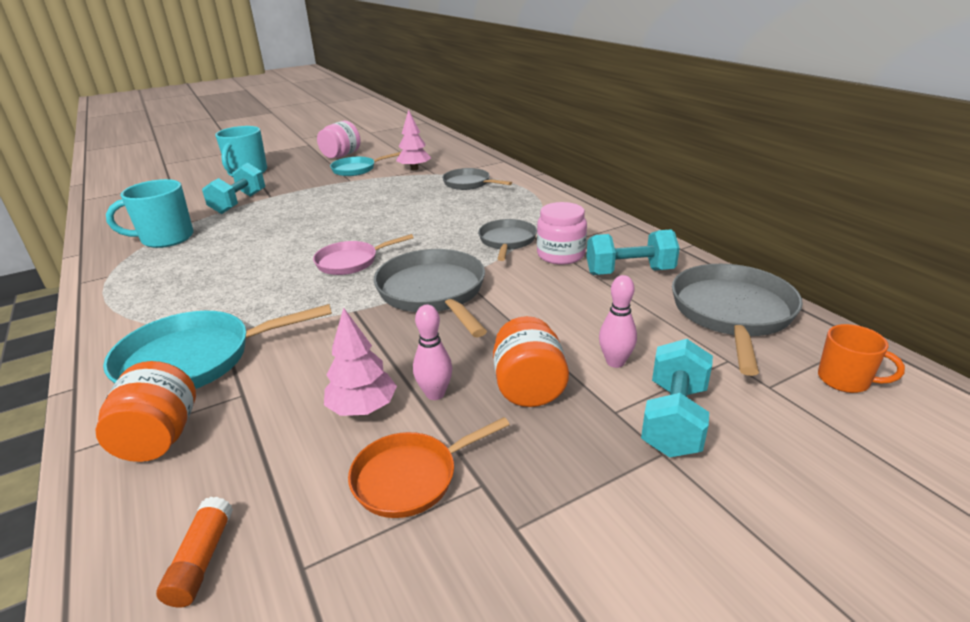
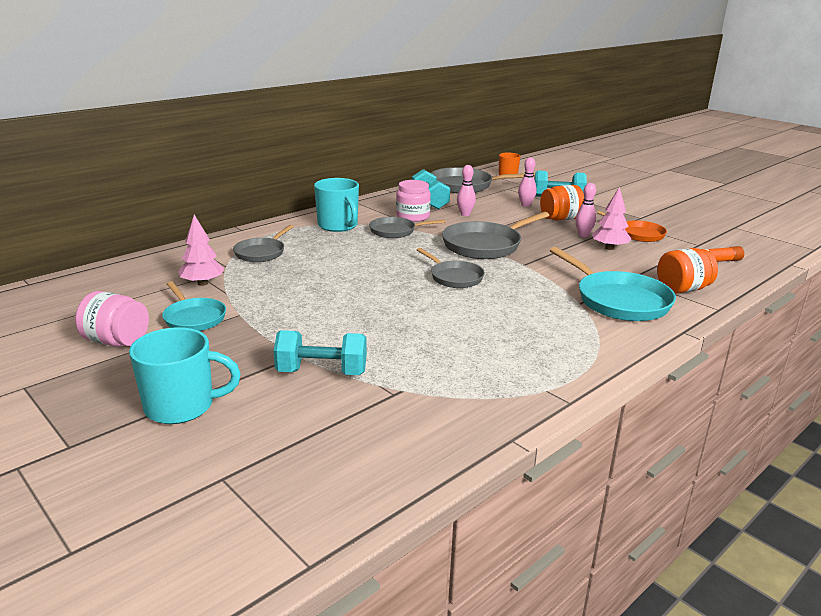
camera: 105 degrees left, 5 degrees down
turquoise mug [106,179,194,248] -> turquoise mug moved to [314,178,359,232]
pink pan [313,234,414,275] -> grey pan [417,248,485,288]
none -> pink bowling pin [457,165,476,216]

